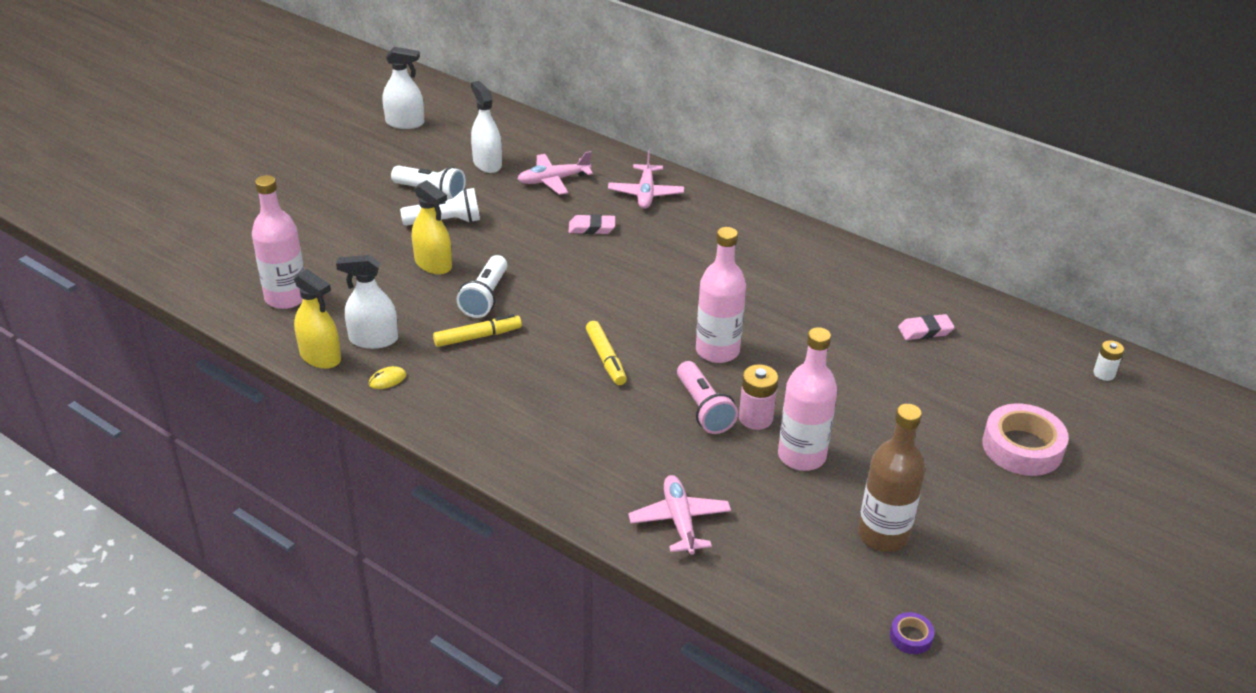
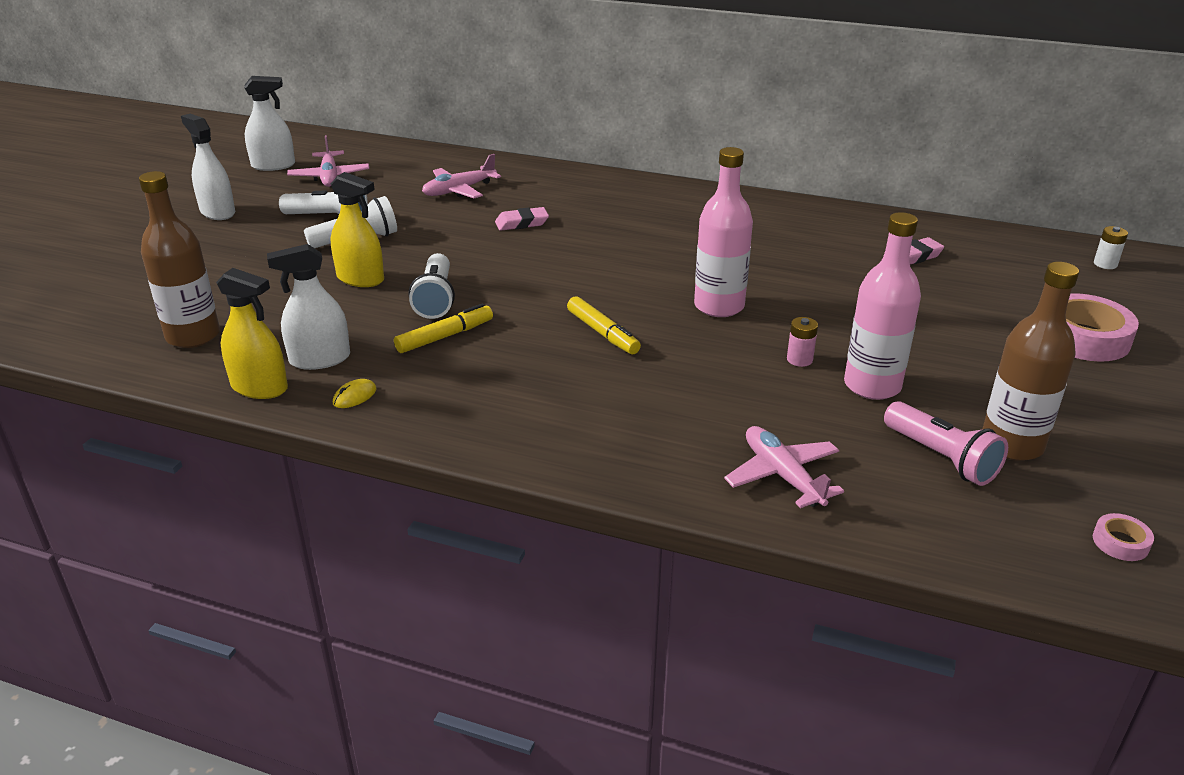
camera: 15 degrees left, 5 degrees down
pink bottle [252,175,304,309] -> brown bottle [139,171,220,348]
white spray bottle [471,81,502,173] -> white spray bottle moved to [181,114,235,220]
pink plane [608,150,684,209] -> pink plane moved to [287,135,369,187]
pink flashlight [677,361,738,434] -> pink flashlight moved to [884,401,1008,486]
pink battery [739,364,778,430] -> pink battery [787,317,818,367], size x0.65
purple tape [890,612,935,654] -> pink tape [1093,513,1154,561]

